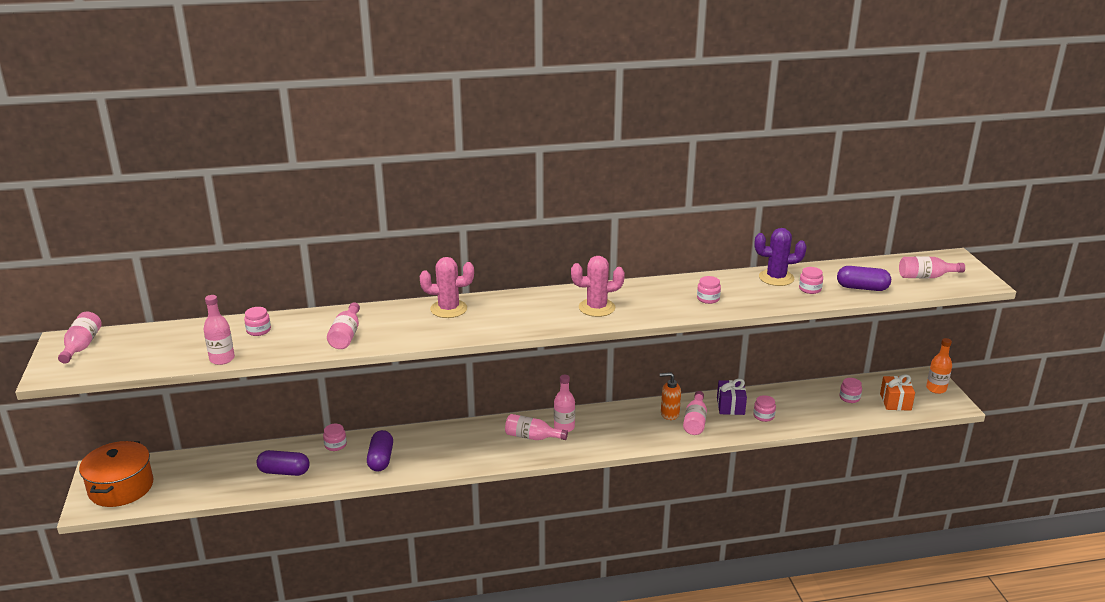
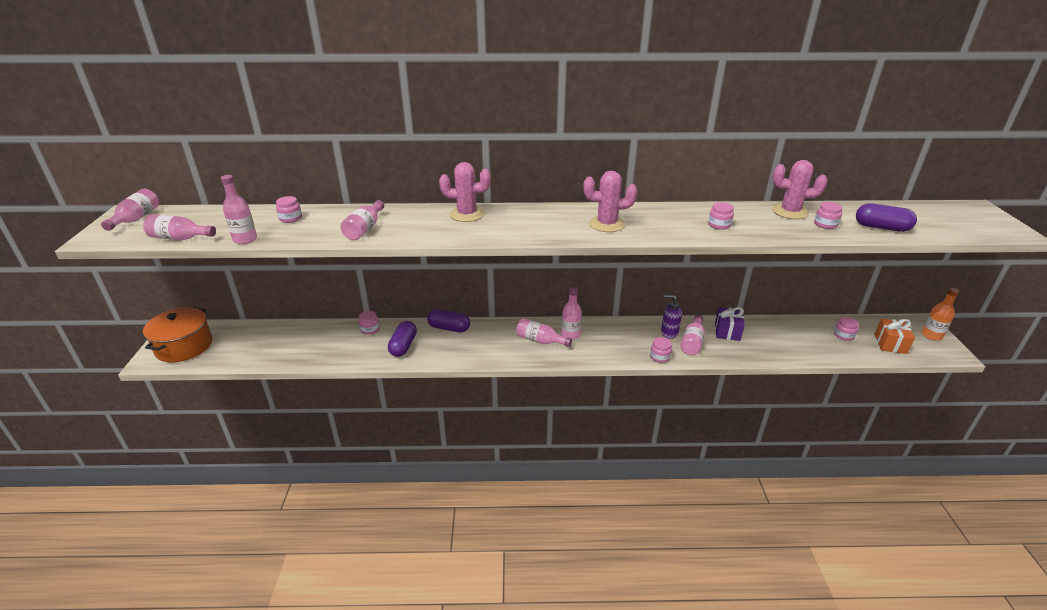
camera: 10 degrees right, 5 degrees up
purple capsule [256,450,310,476] -> purple capsule moved to [427,309,470,333]
orange soap dispenser [660,372,681,420] -> purple soap dispenser [661,295,682,339]
pink jar [753,395,776,422] -> pink jar moved to [650,337,672,363]
purple cactus [755,228,807,286] -> pink cactus [772,160,828,219]
pink bottle [899,256,965,278] -> pink bottle moved to [143,214,216,240]

